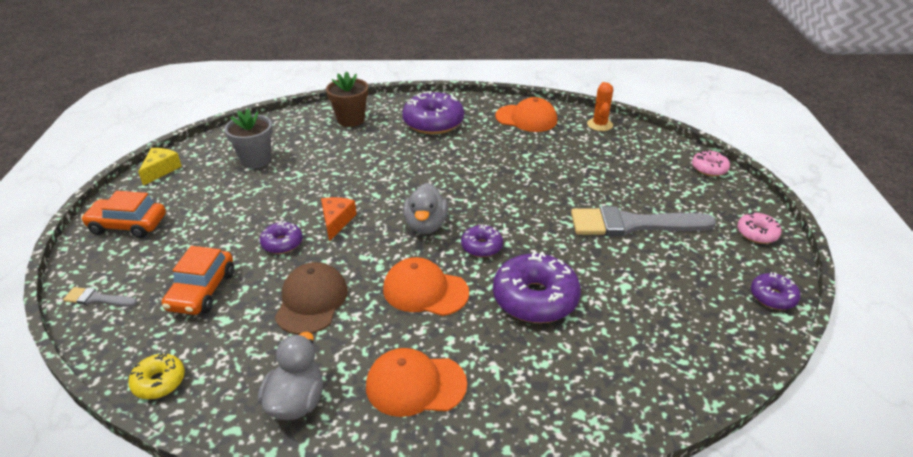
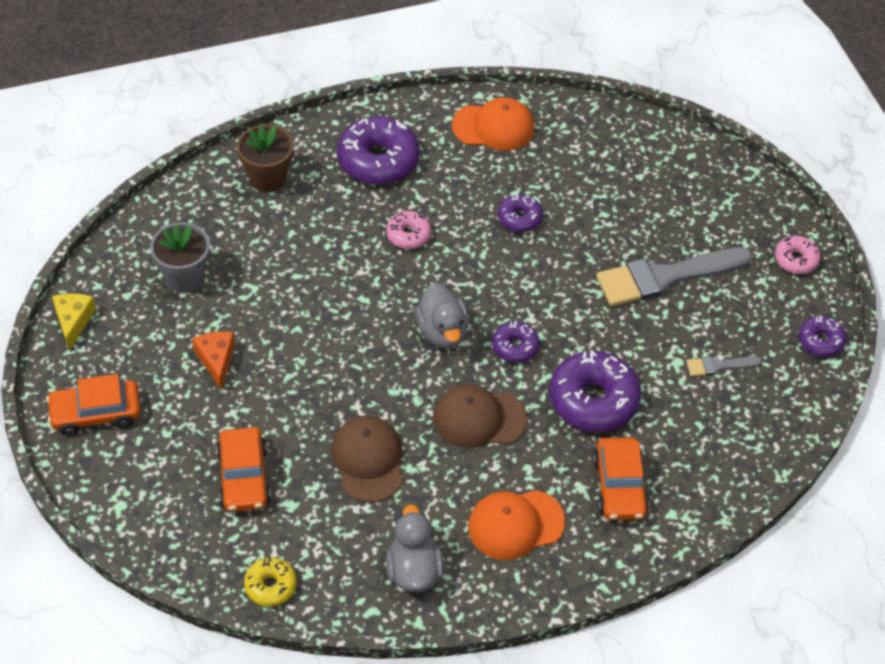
camera: 20 degrees left, 15 degrees up
grey brush [63,287,137,307] -> grey brush moved to [686,356,762,377]
purple donut [260,221,303,254] -> purple donut moved to [498,194,543,232]
orange cheese [321,197,357,241] -> orange cheese moved to [192,331,235,390]
orange cap [383,257,469,316] -> brown cap [433,384,528,448]
orange cactus [587,82,613,131] -> none
pink donut [692,150,730,176] -> pink donut moved to [386,211,431,249]
none -> orange car [593,437,649,520]

